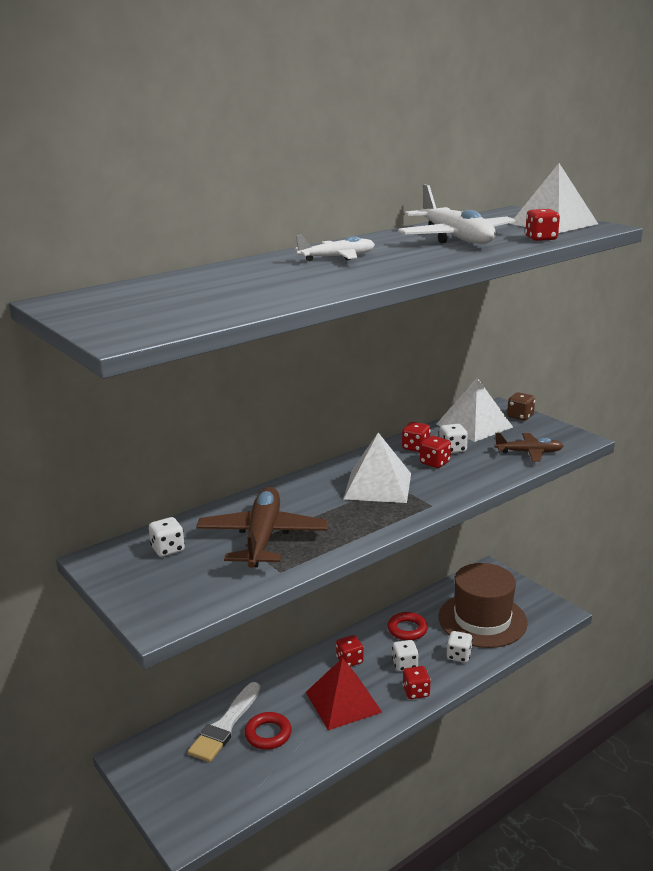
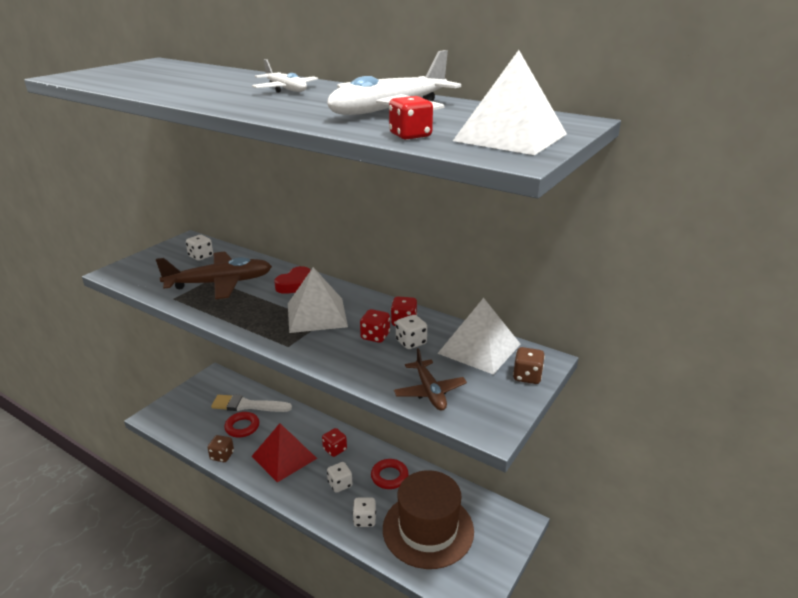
camera: 70 degrees right, 5 degrees up
red dice [402,666,431,699] -> none
none -> brown dice [208,435,234,462]
none -> red heart [274,266,311,294]

